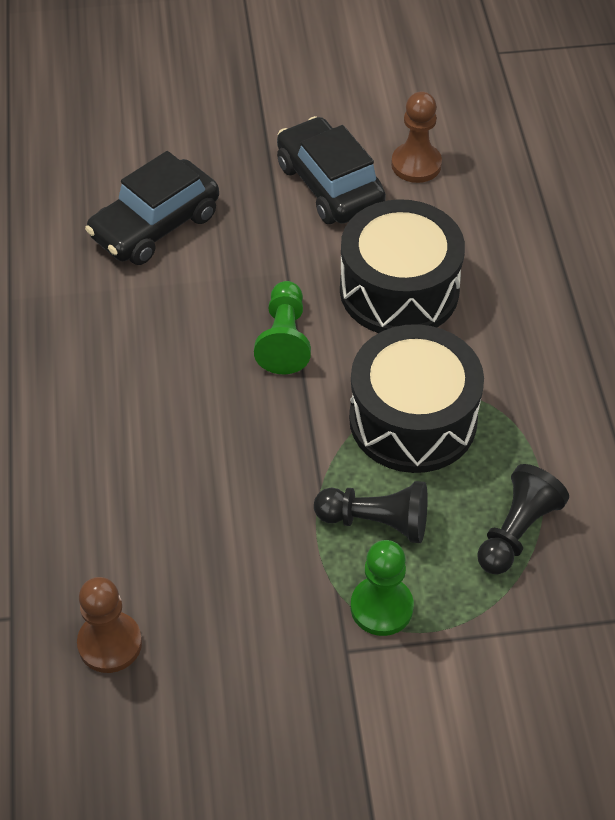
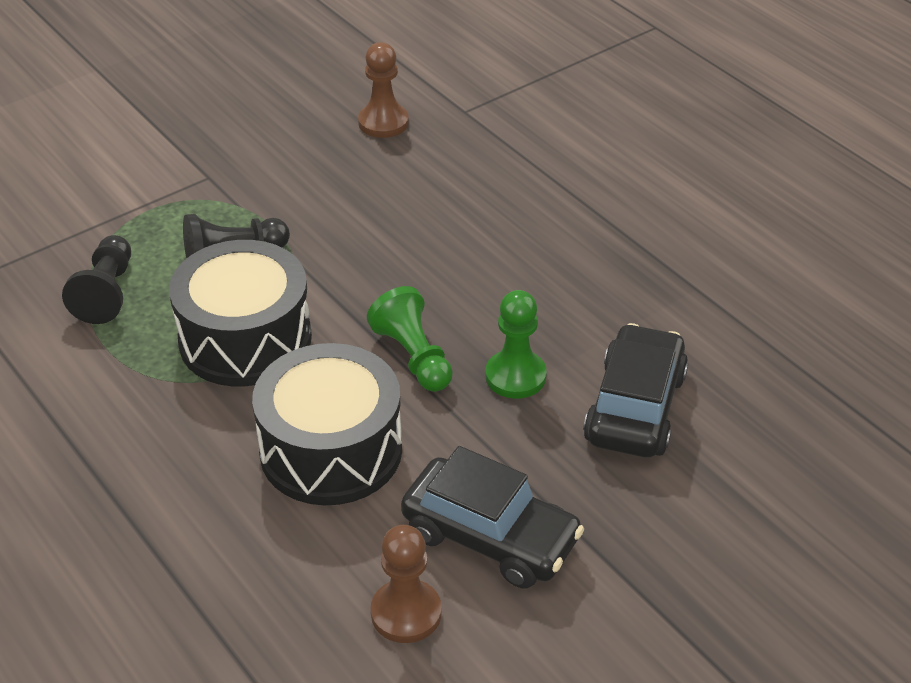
camera: 150 degrees right, 10 degrees down
green pawn [351,540,414,636] -> green pawn moved to [485,290,547,399]

